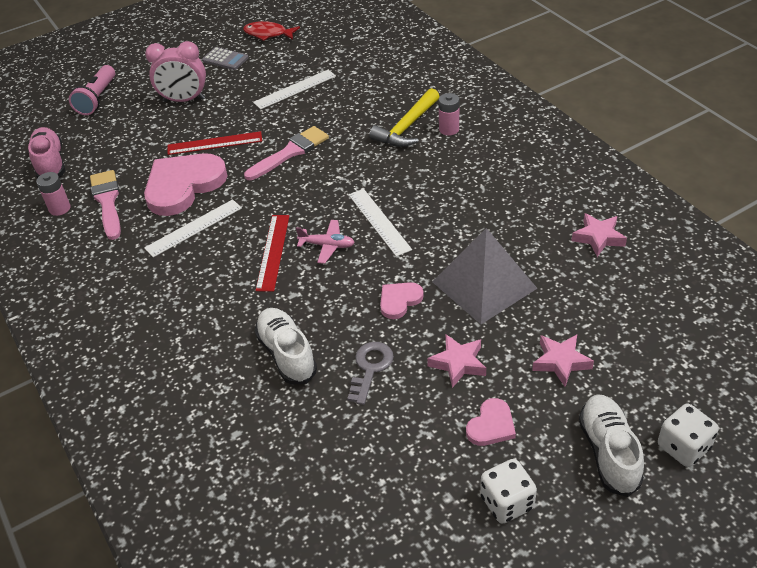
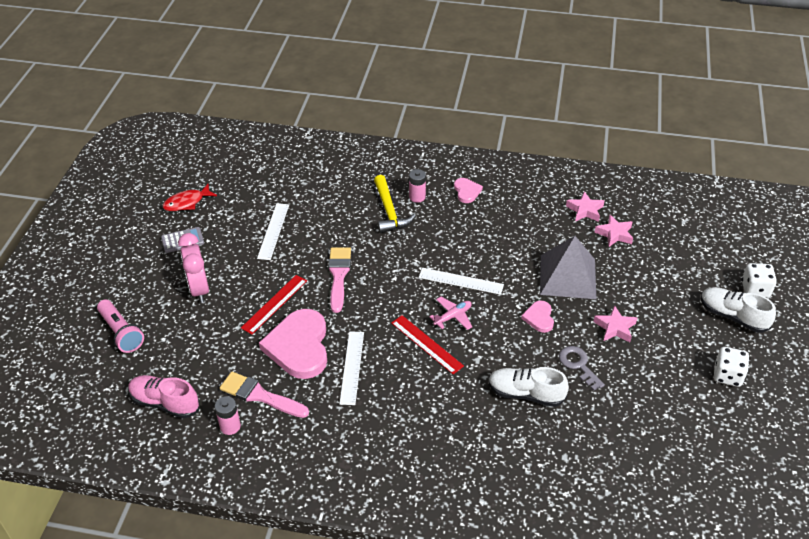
camera: 50 degrees left, 0 degrees up
pink clock [145,41,206,102] -> pink clock turned 120 degrees clockwise [178,233,209,303]
pink heart [466,398,516,446] -> pink heart moved to [454,178,483,203]
pink star [532,335,594,387] -> pink star moved to [594,215,633,247]

